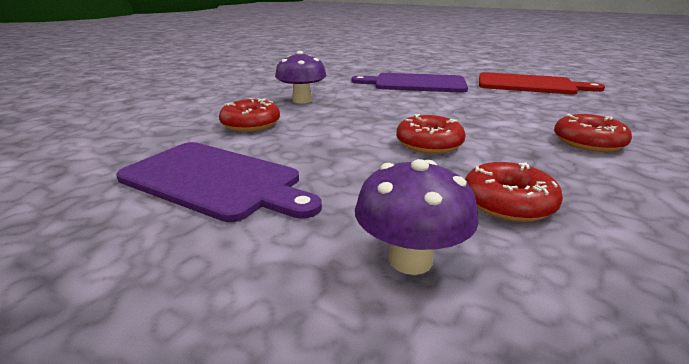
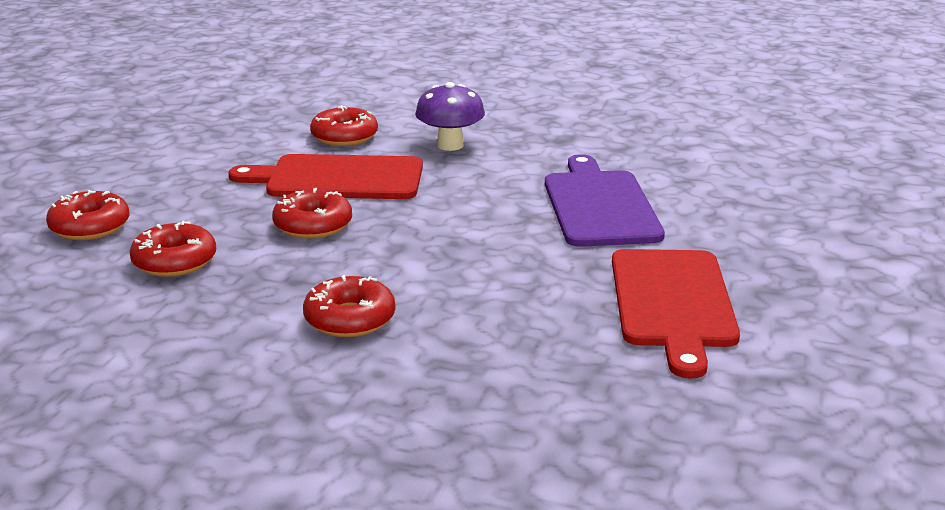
camera: 75 degrees right, 0 degrees up
purple cutting board [116,142,322,222] -> none
purple mushroom [355,159,479,275] -> red donut [46,190,129,240]
none -> red cutting board [229,154,423,199]

